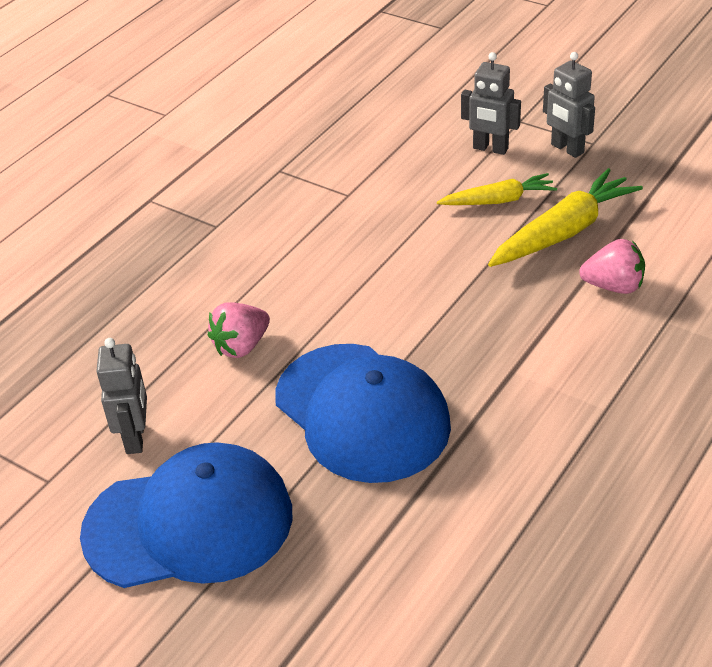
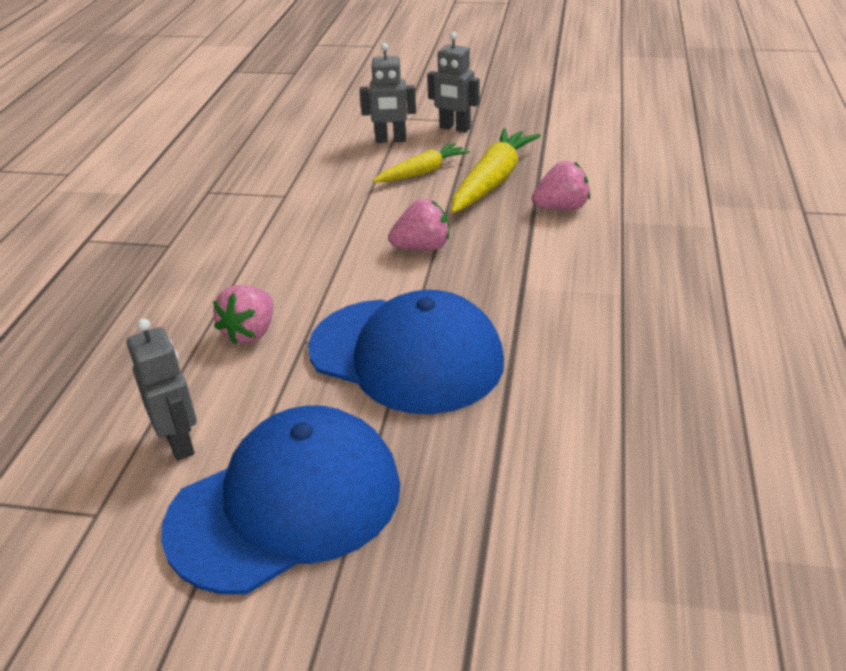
camera: 25 degrees left, 5 degrees down
none -> pink strawberry [388,199,449,250]

